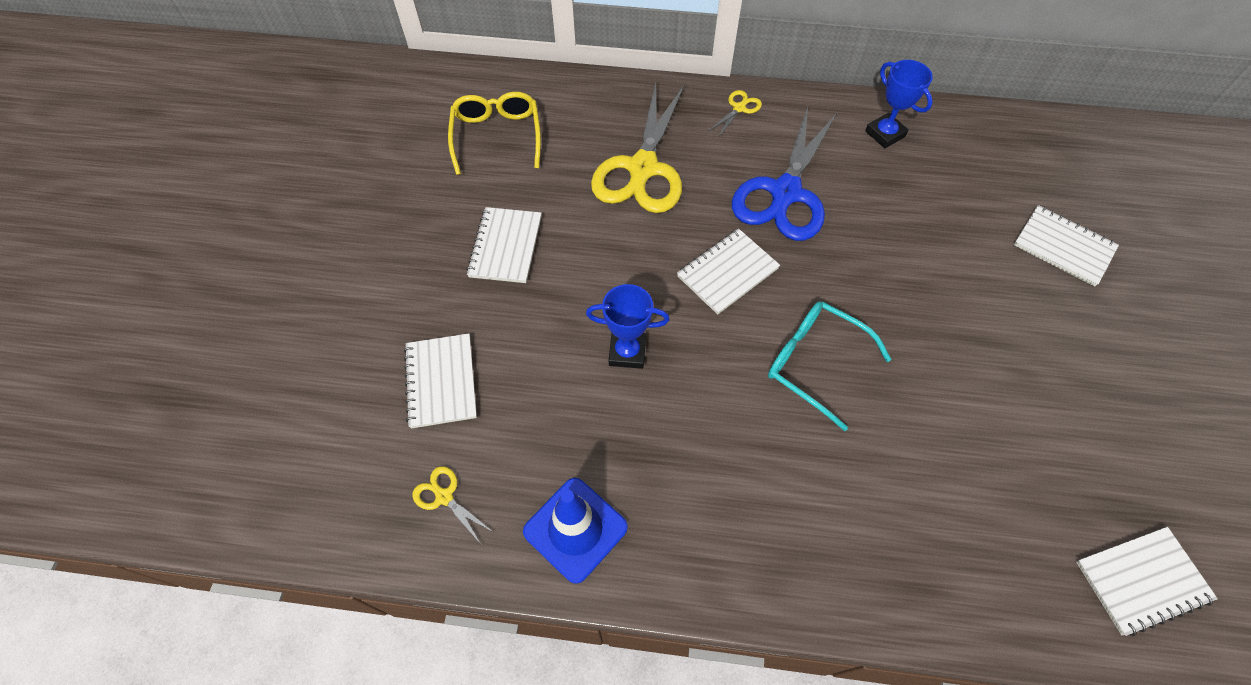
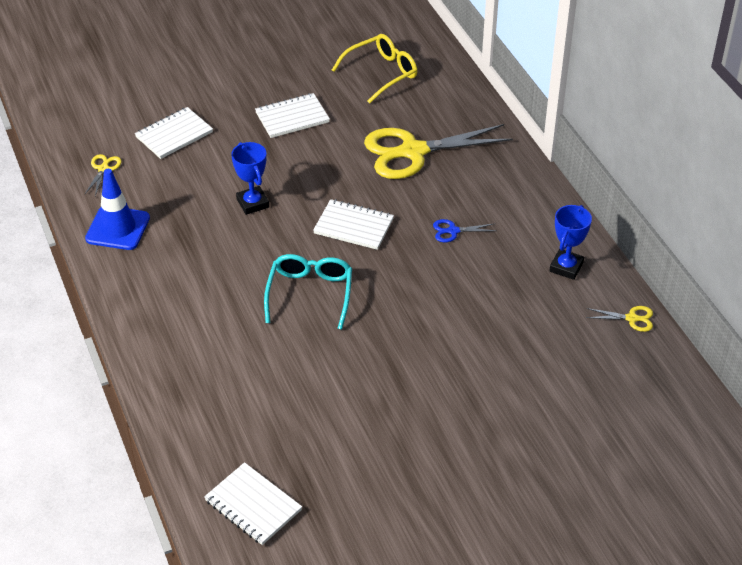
camera: 60 degrees right, 15 degrees down
yellow scissors [709,90,762,138] -> yellow scissors moved to [586,306,653,332]
blue scissors [732,107,837,241] -> blue scissors [433,219,496,242], size x0.41
white notebook [1014,205,1119,287] -> none

